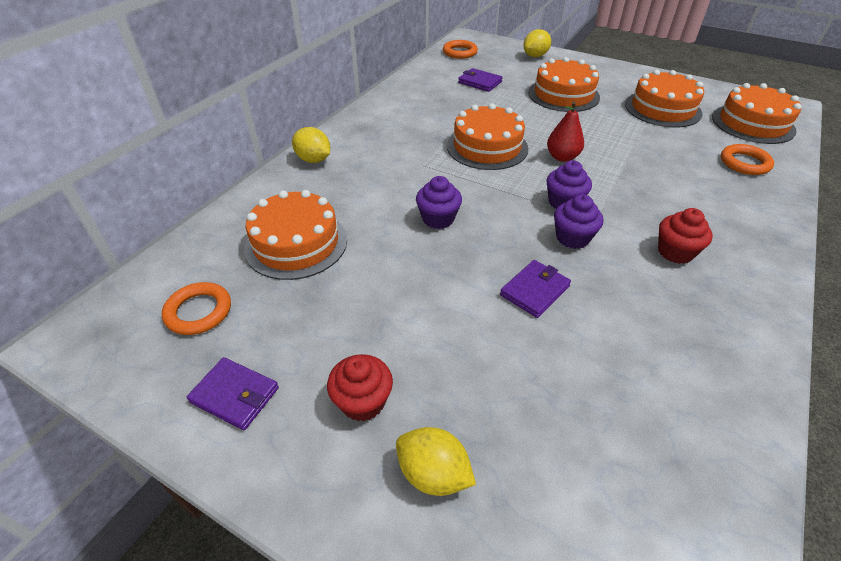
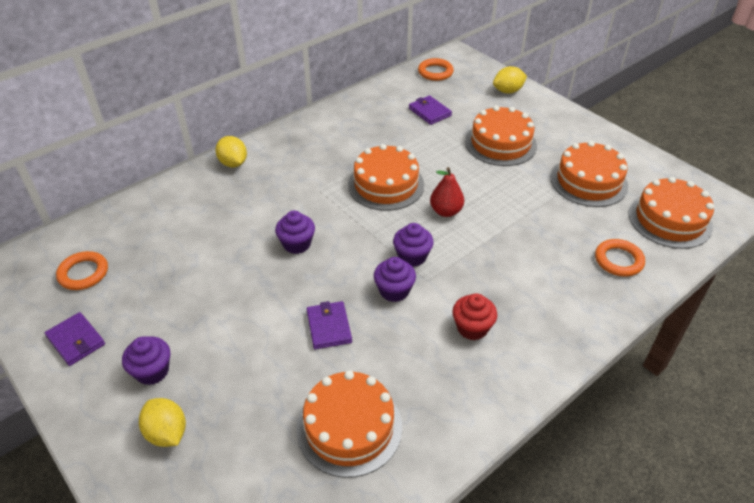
camera: 20 degrees right, 0 degrees up
orange cake [244,190,347,280] -> orange cake moved to [296,371,402,478]
red cupcake [327,354,393,421] -> purple cupcake [122,337,170,385]
purple wallet [500,260,571,318] -> purple wallet turned 75 degrees counterclockwise [307,301,352,349]

